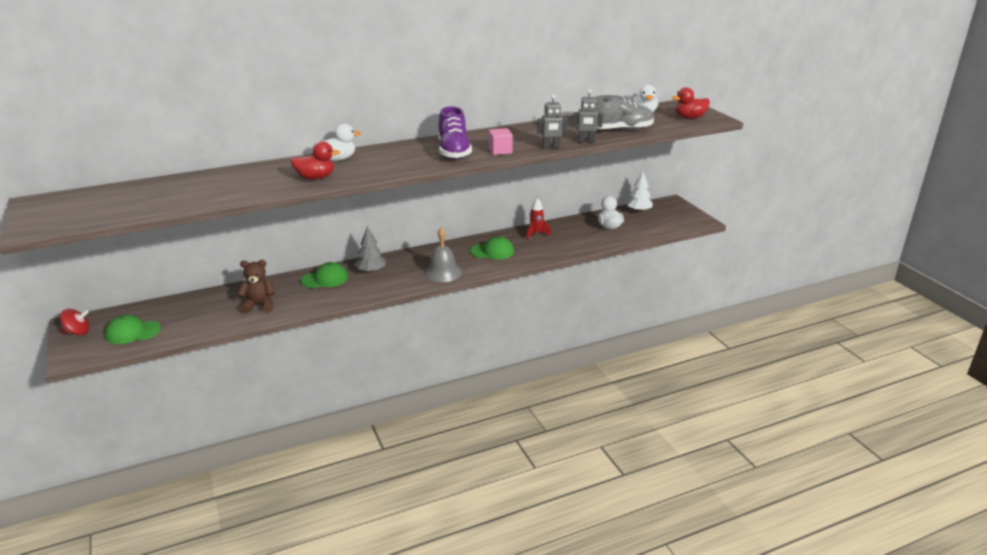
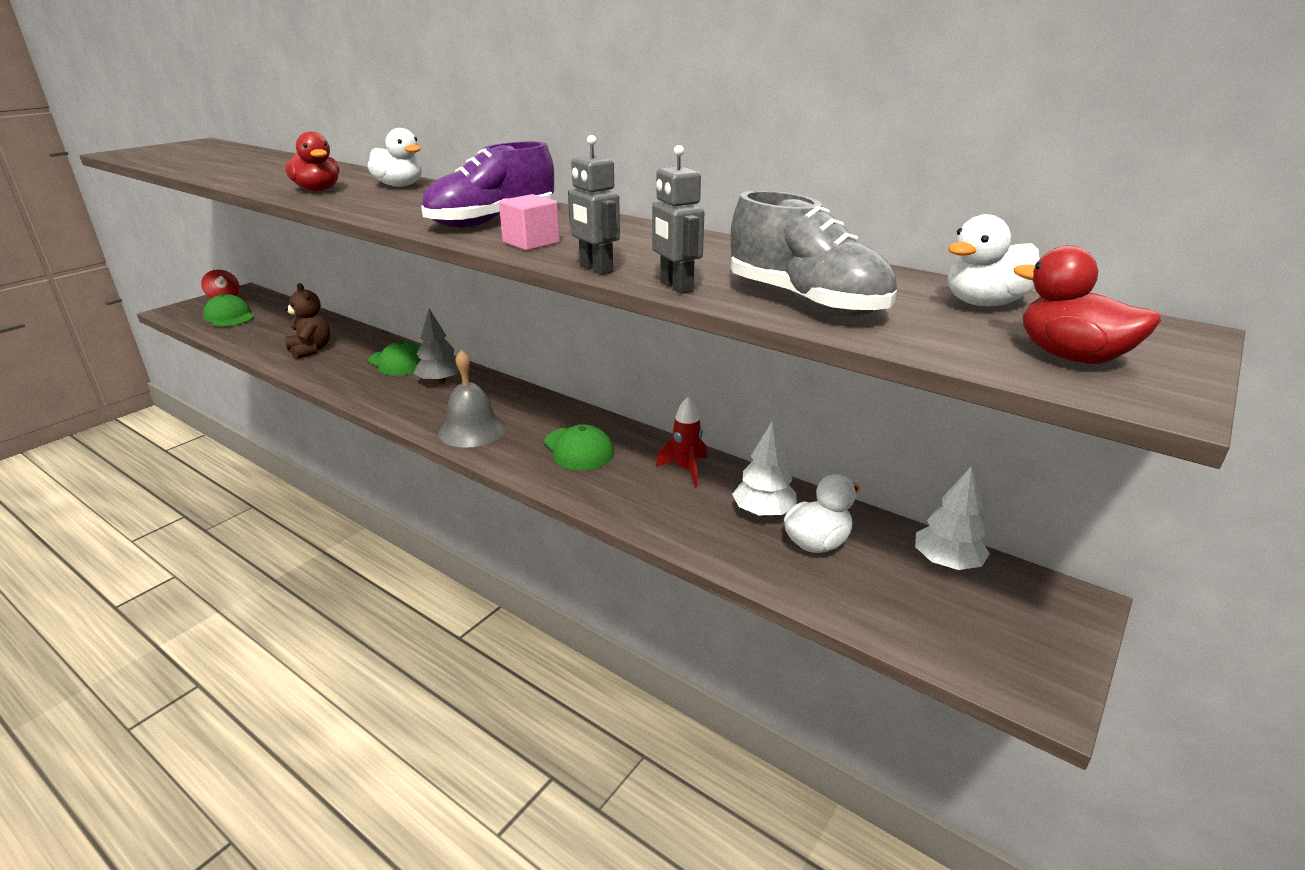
camera: 60 degrees right, 0 degrees up
none -> white tree [732,422,797,517]

